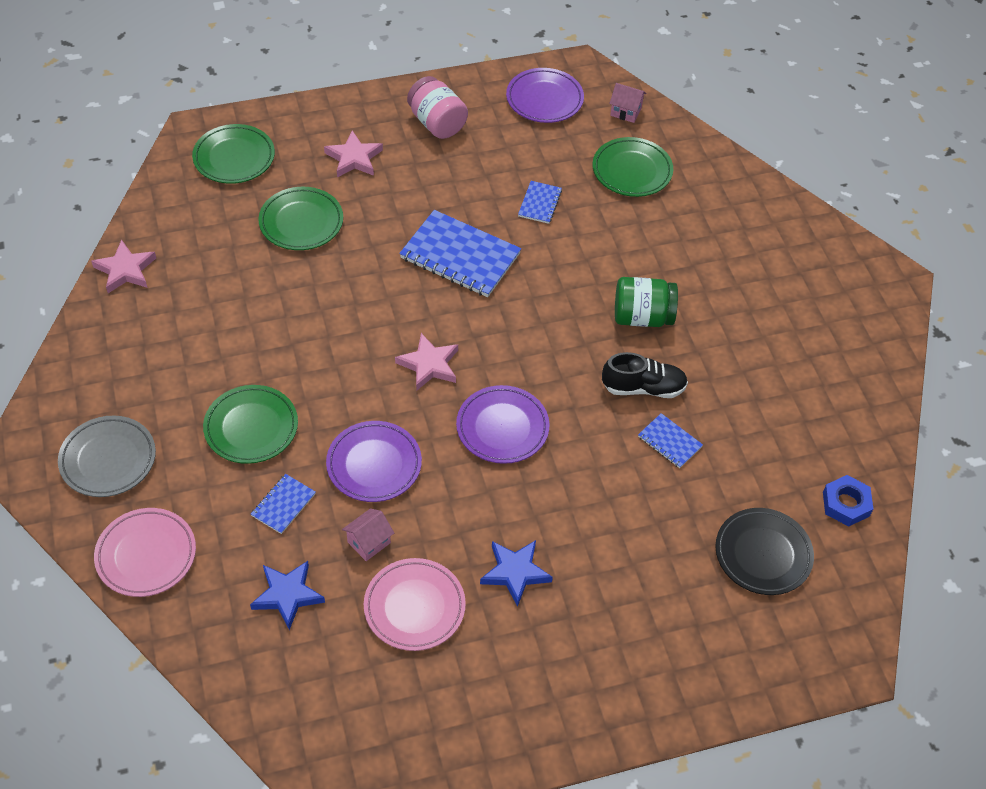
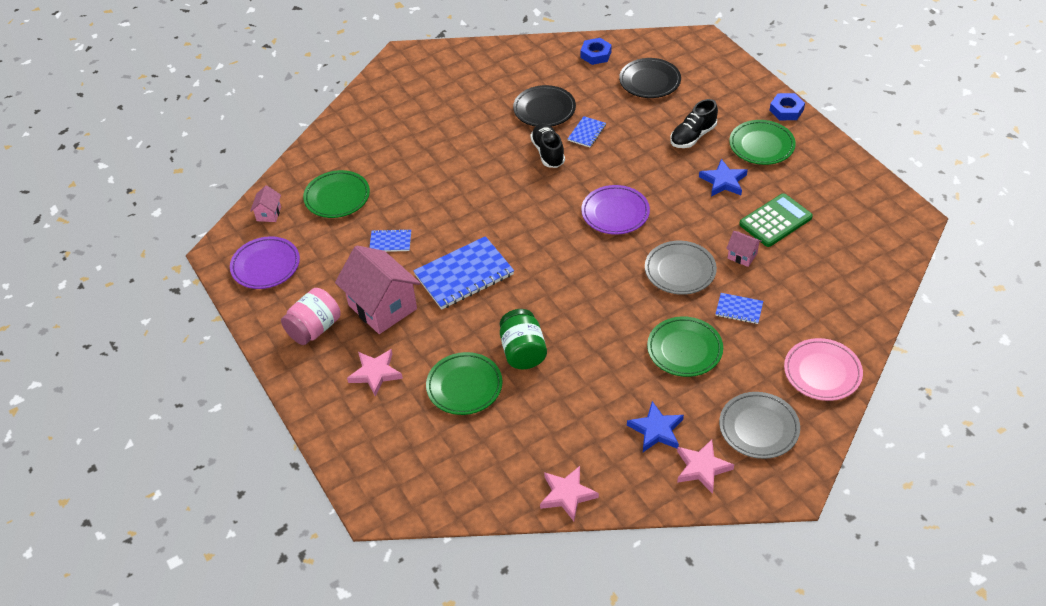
camera: 100 degrees left, 5 degrees down
green plate [192,124,275,184] -> green plate moved to [729,120,796,165]
blue star [250,561,325,630] -> blue star moved to [627,401,684,452]
purple plate [326,421,422,502] -> grey plate [645,241,717,295]
pink plate [364,558,466,651] -> green calculator [739,193,813,247]
pink star [395,333,458,391] -> pink star moved to [677,439,734,494]
blue notebook [399,210,521,297] -> blue notebook turned 45 degrees clockwise [413,236,514,310]
green jar [615,277,678,327] -> green jar moved to [500,309,547,369]
none -> pink house [335,245,421,334]
none -> black plate [513,85,576,127]
none -> black shoe [670,99,718,148]
none -> blue nut [769,93,805,120]

